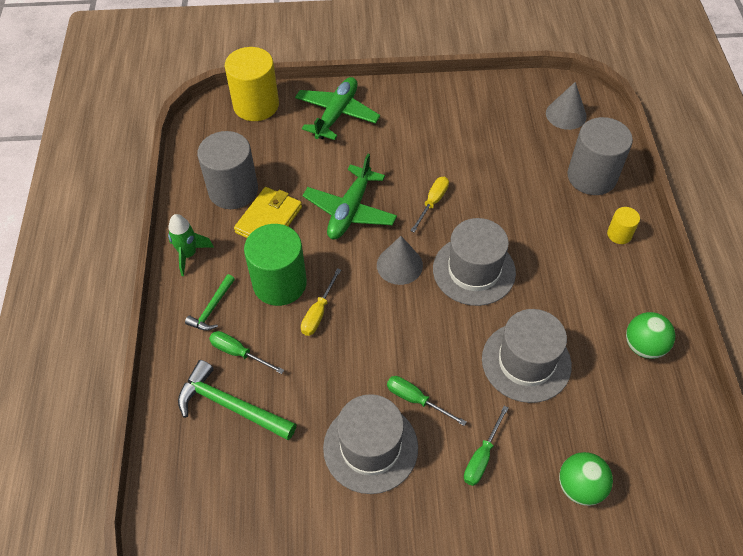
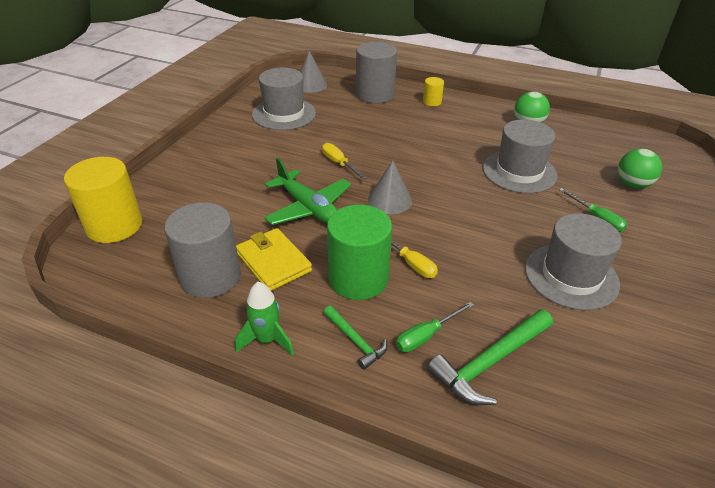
camera: 65 degrees left, 15 degrees down
green plane [295,77,380,140] -> none
green screwdriver [387,376,467,426] -> none
grey hat [433,218,516,306] -> grey hat moved to [252,68,316,130]

